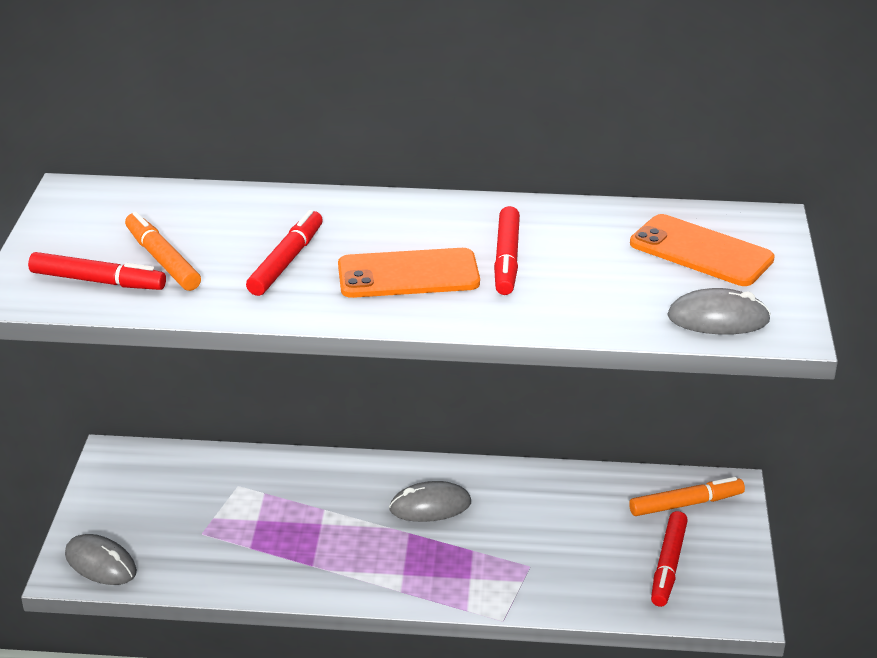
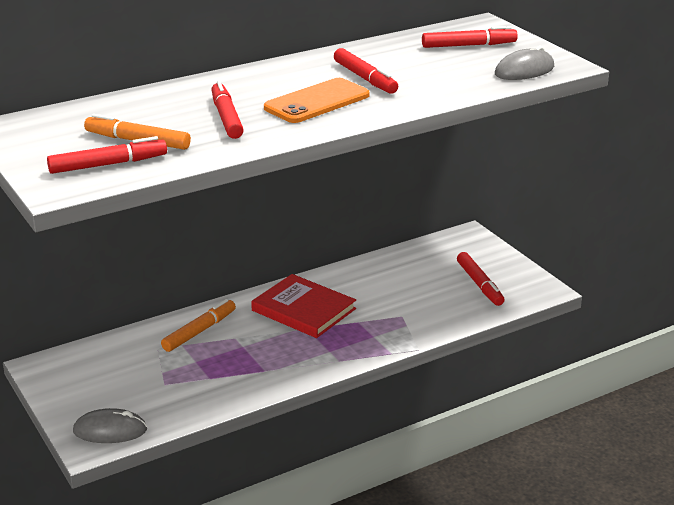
camera: 35 degrees left, 5 degrees down
grey mouse [389,481,471,522] -> red book [251,274,356,338]
orange marker [629,477,745,516] -> orange marker moved to [161,299,236,352]
orange phone [630,214,775,286] -> red marker [422,26,518,48]

